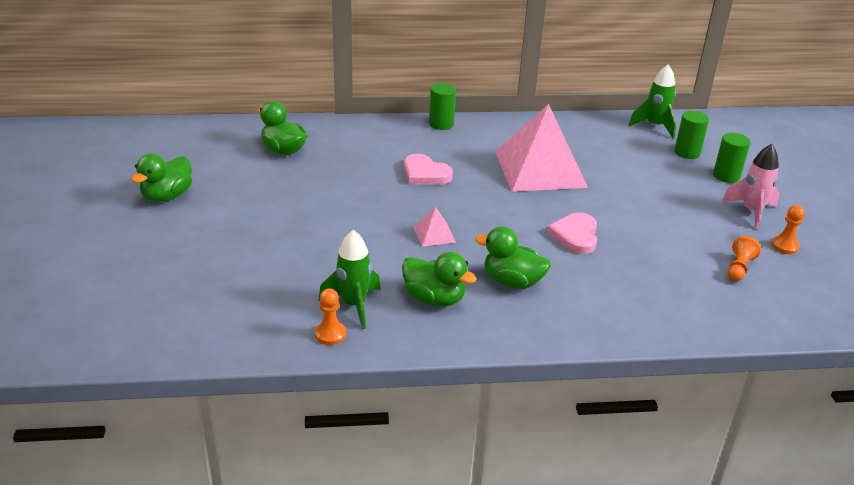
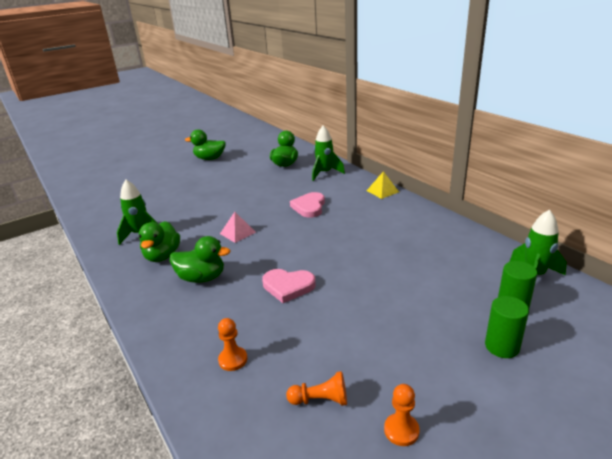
camera: 65 degrees right, 5 degrees down
orange pawn [315,288,346,345] -> orange pawn moved to [218,318,247,371]
green cylinder [429,83,456,130] -> yellow pyramid [367,171,399,199]
green duck [475,226,551,289] -> green duck turned 105 degrees clockwise [170,236,231,283]
pink pyramid [495,104,588,192] -> none
pink heart [547,213,597,254] -> pink heart turned 150 degrees counterclockwise [262,269,316,303]
pink rocket [722,144,780,230] -> none
none -> green rocket [312,126,345,181]

